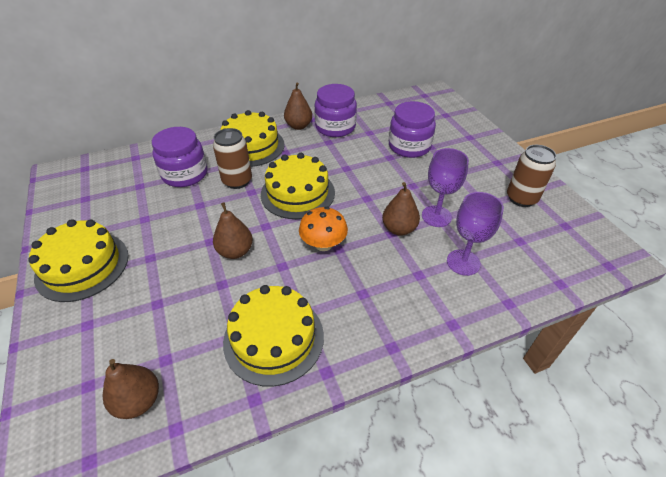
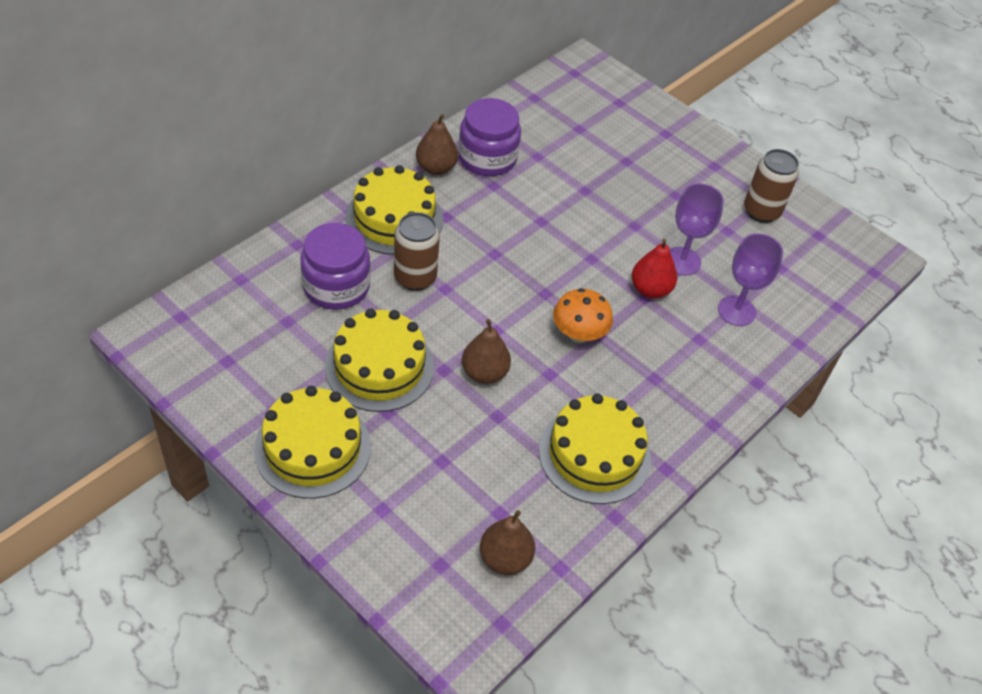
camera: 30 degrees left, 5 degrees up
yellow cake [261,153,335,219] -> yellow cake moved to [325,308,434,412]
brown pear [382,182,420,236] -> red pear [632,239,677,299]
purple jar [389,101,436,158] -> none

